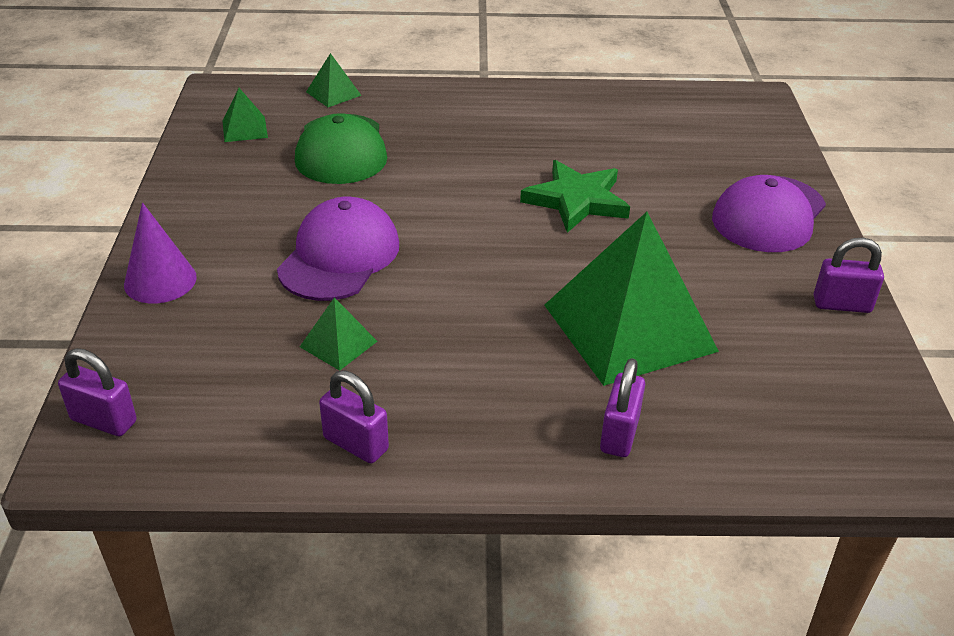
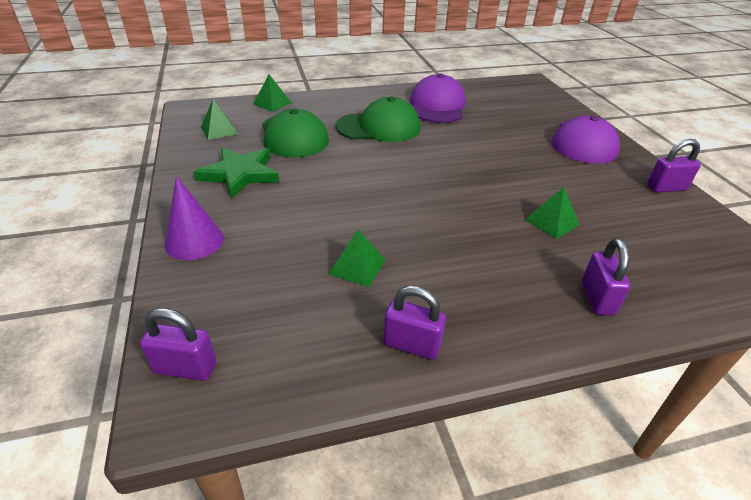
camera: 15 degrees left, 0 degrees up
purple cap [277,197,399,301] -> purple cap moved to [410,74,466,123]
green star [520,160,630,233] -> green star moved to [194,147,279,199]
green pyramid [544,212,719,386] -> green pyramid [525,187,579,239], size x0.42
none -> green cap [336,97,420,142]

